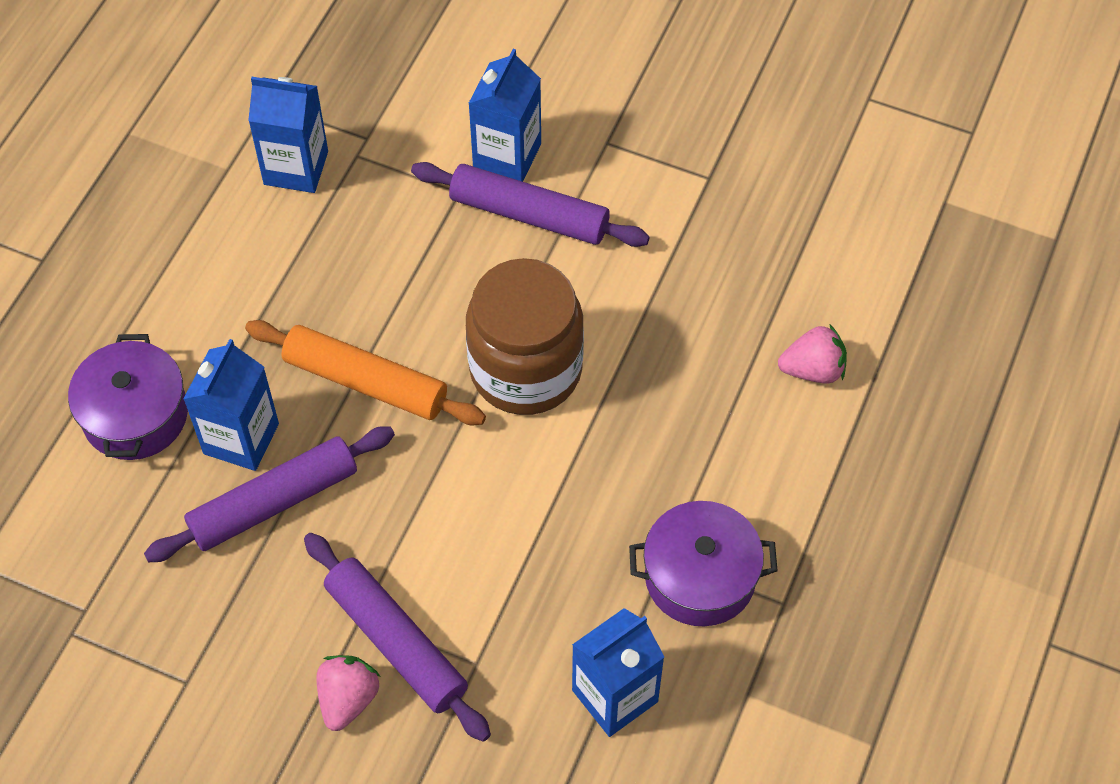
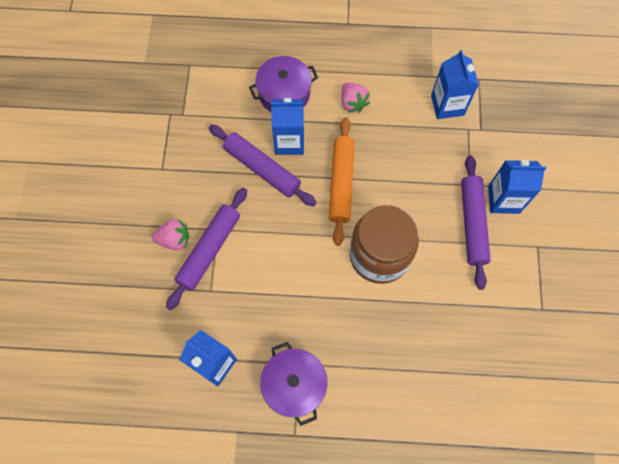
camera: 70 degrees right, 10 degrees up
pink strawberry [778,324,847,384] -> pink strawberry moved to [341,82,370,113]

